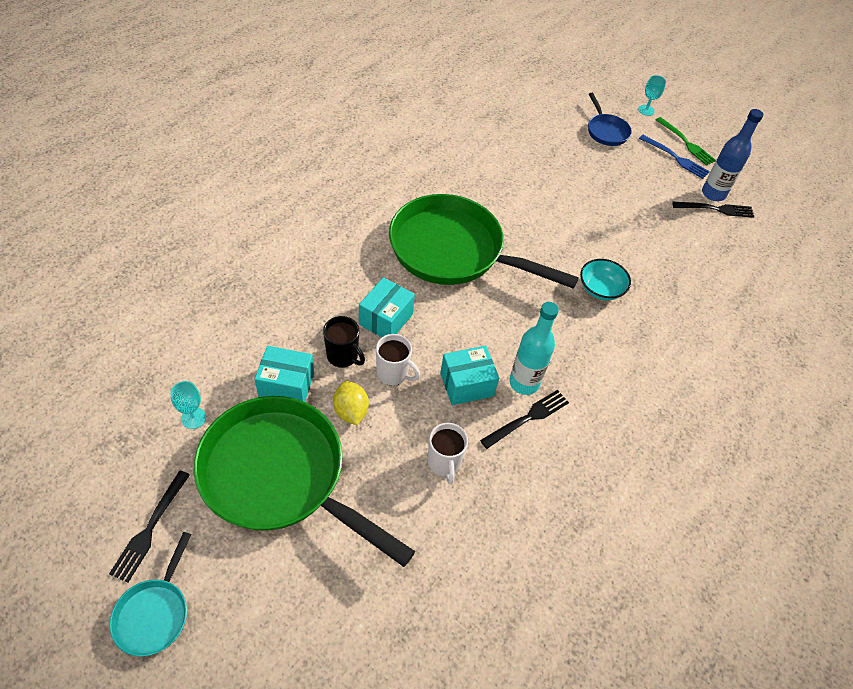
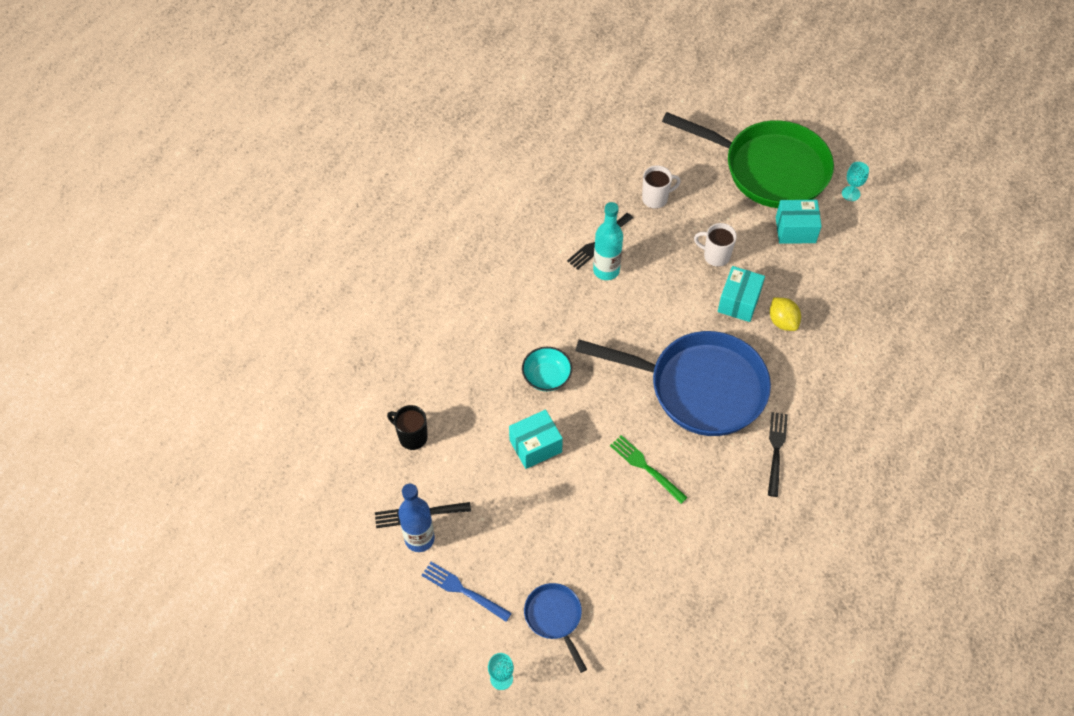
camera: 175 degrees right, 5 degrees up
black fork [109,470,190,582] -> black fork moved to [768,412,788,497]
turquoise pan [110,532,191,656] -> none
black mug [323,316,365,368] -> black mug moved to [387,405,428,450]
yellow lemon [333,381,369,425] -> yellow lemon moved to [770,297,801,331]
green pan [389,194,579,289] -> blue pan [575,331,771,436]
white mug [428,423,468,484] -> white mug turned 90 degrees clockwise [642,165,681,209]
turquoise box [440,346,499,405] -> turquoise box moved to [509,410,563,469]
green fork [656,117,716,166] -> green fork moved to [610,435,688,504]

